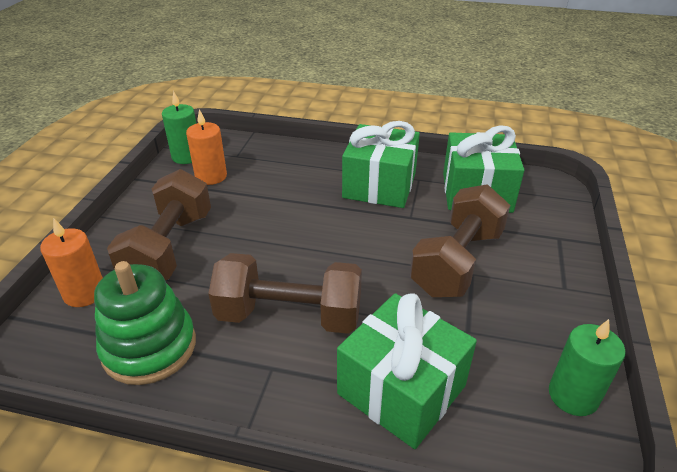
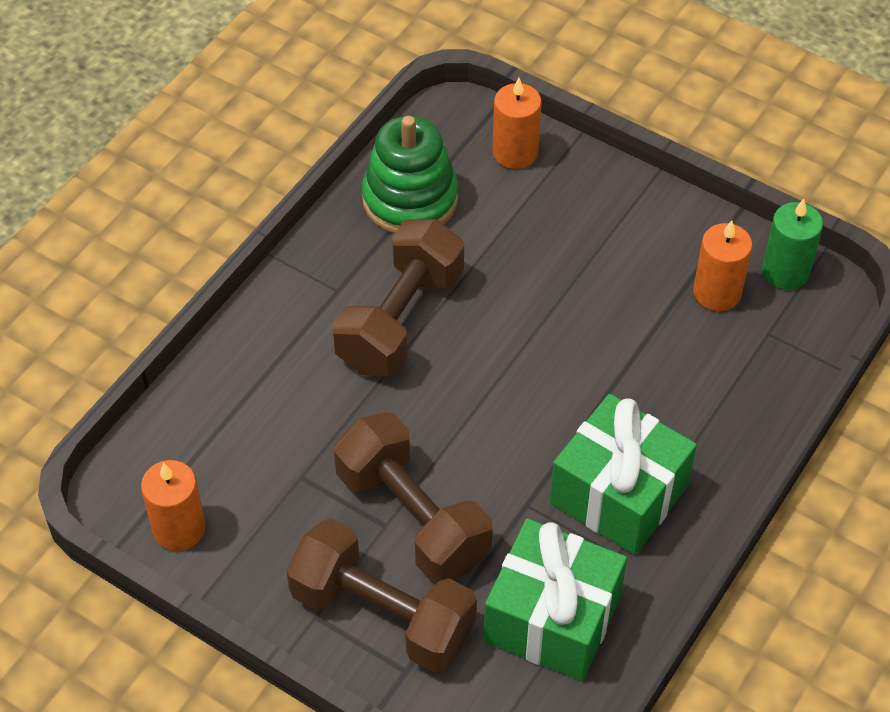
camera: 110 degrees right, 15 degrees up
brown dumbbell [107,169,211,281] -> brown dumbbell moved to [286,518,477,673]
green gift [337,293,477,449] -> none
green candle [549,319,626,416] -> orange candle [141,460,206,551]

